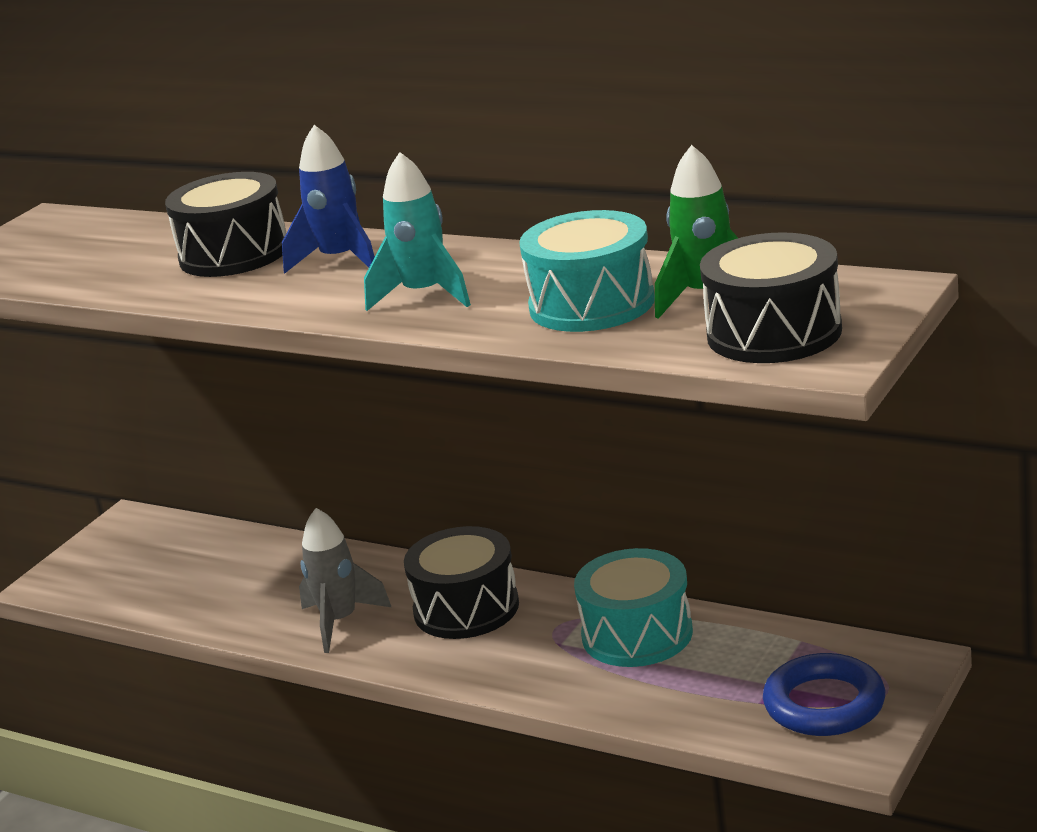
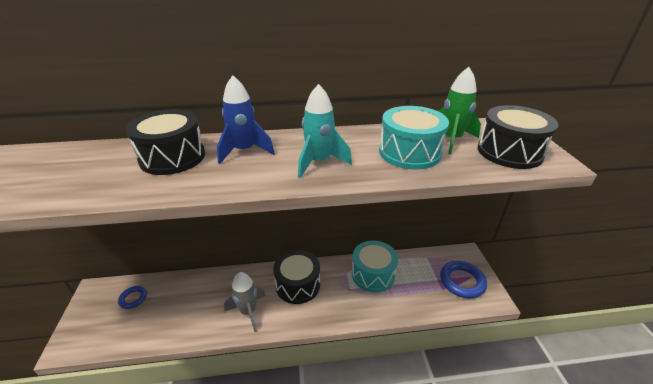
camera: 40 degrees left, 10 degrees up
none -> blue ring [118,286,147,309]

